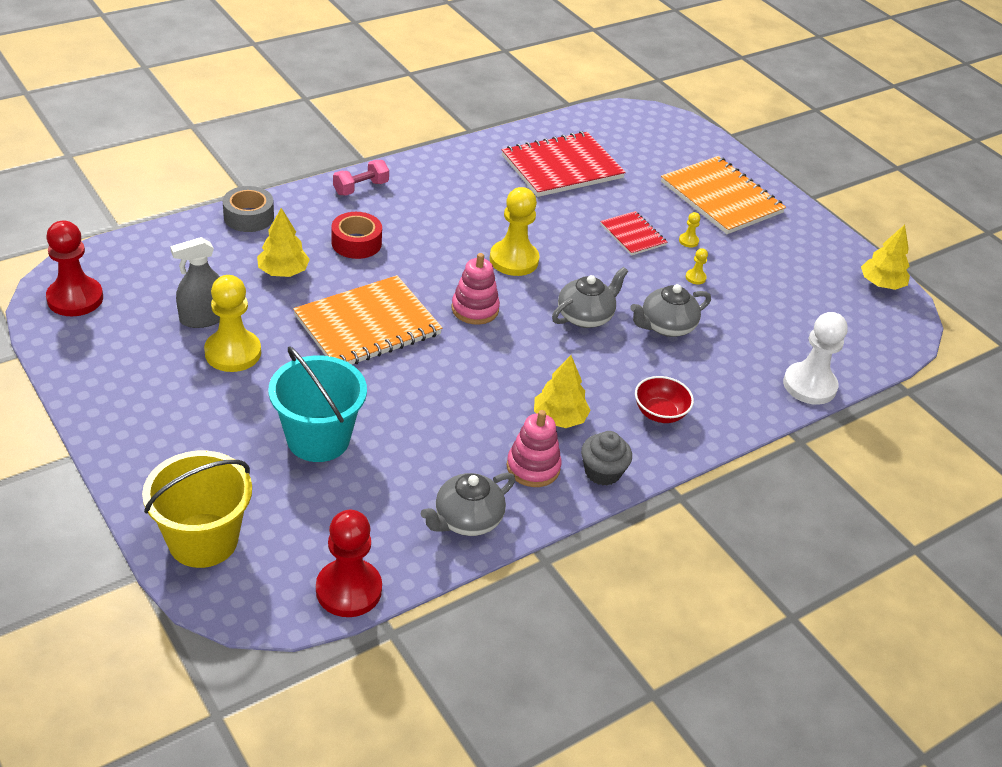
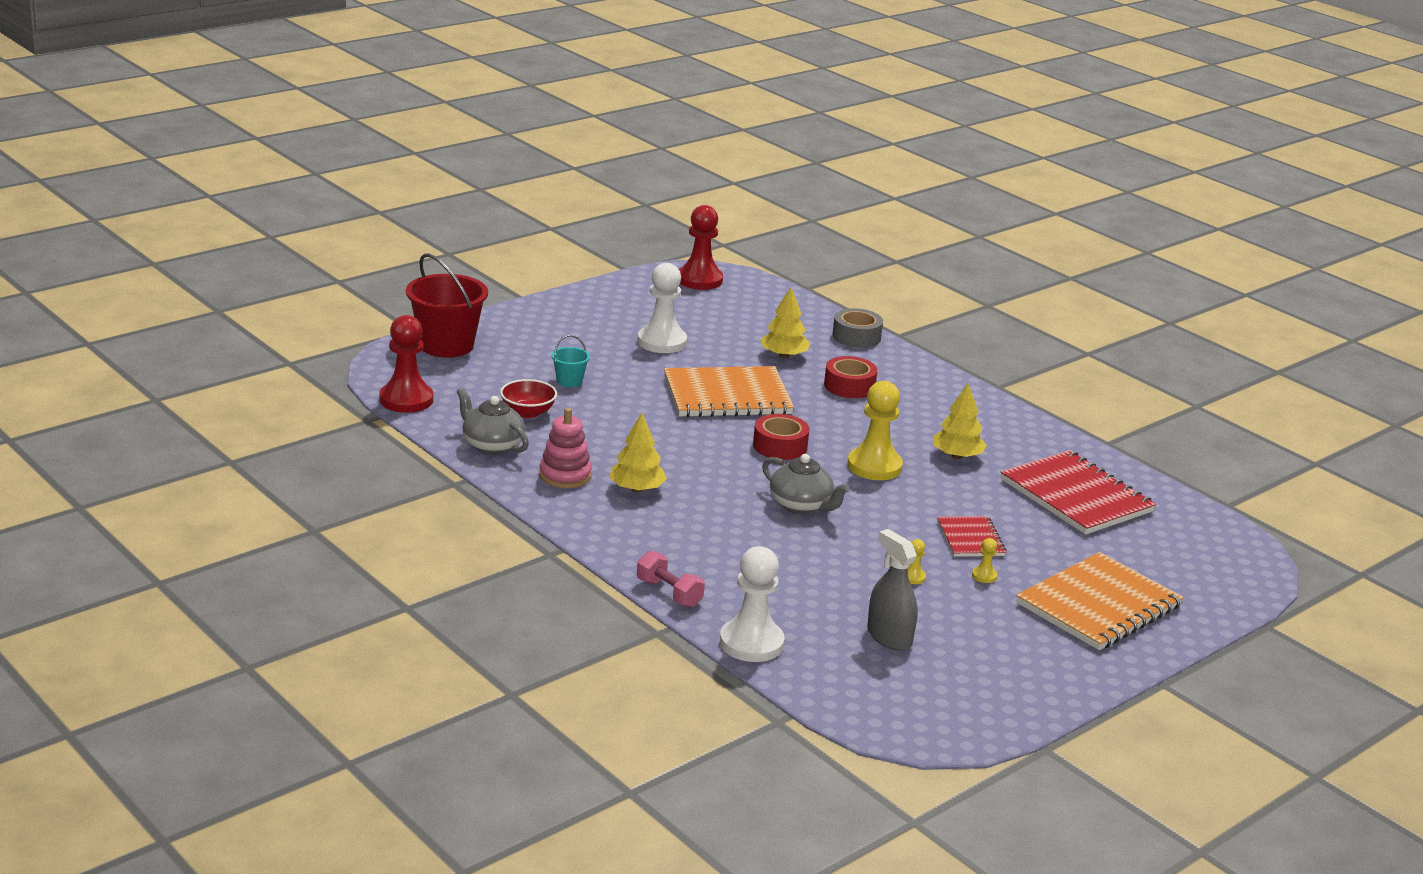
camera: 85 degrees right, 15 degrees down
yellow bucket [142,451,252,568] -> red bucket [406,253,488,358]
grey spray bottle [170,237,220,328] -> grey spray bottle moved to [867,529,918,651]
yellow pawn [204,275,261,372] -> white pawn [637,263,687,353]
turquoise bucket [268,346,367,462] -> turquoise bucket [551,335,590,387], size x0.47
orange notebook [293,275,442,365] -> orange notebook turned 60 degrees counterclockwise [664,366,794,417]
pink dumbbell [333,160,389,196] -> pink dumbbell moved to [637,551,705,608]
pink stacking toy [452,253,500,325] -> red tape [753,414,810,460]
grey cupcake [581,431,632,486] -> none
red notebook [600,211,667,256] -> red notebook turned 60 degrees counterclockwise [937,516,1007,557]
grey teapot [630,284,711,337] -> none
red bowl [635,376,694,423] -> red bowl moved to [500,379,557,418]
yellow tree [861,225,910,290] -> yellow tree moved to [933,383,987,459]

